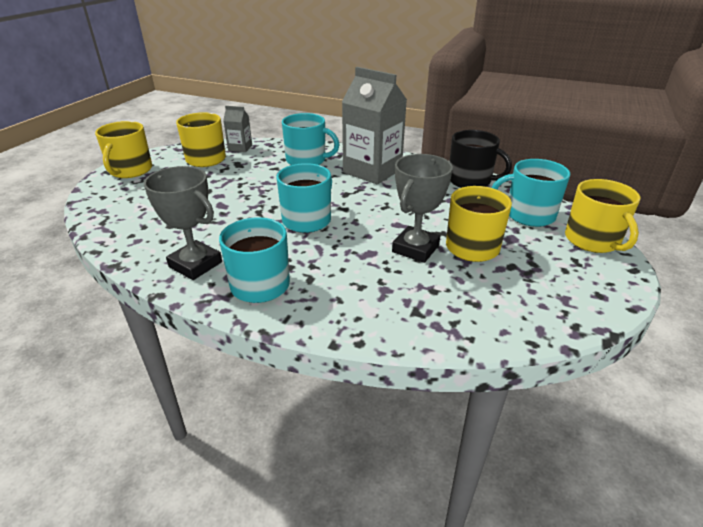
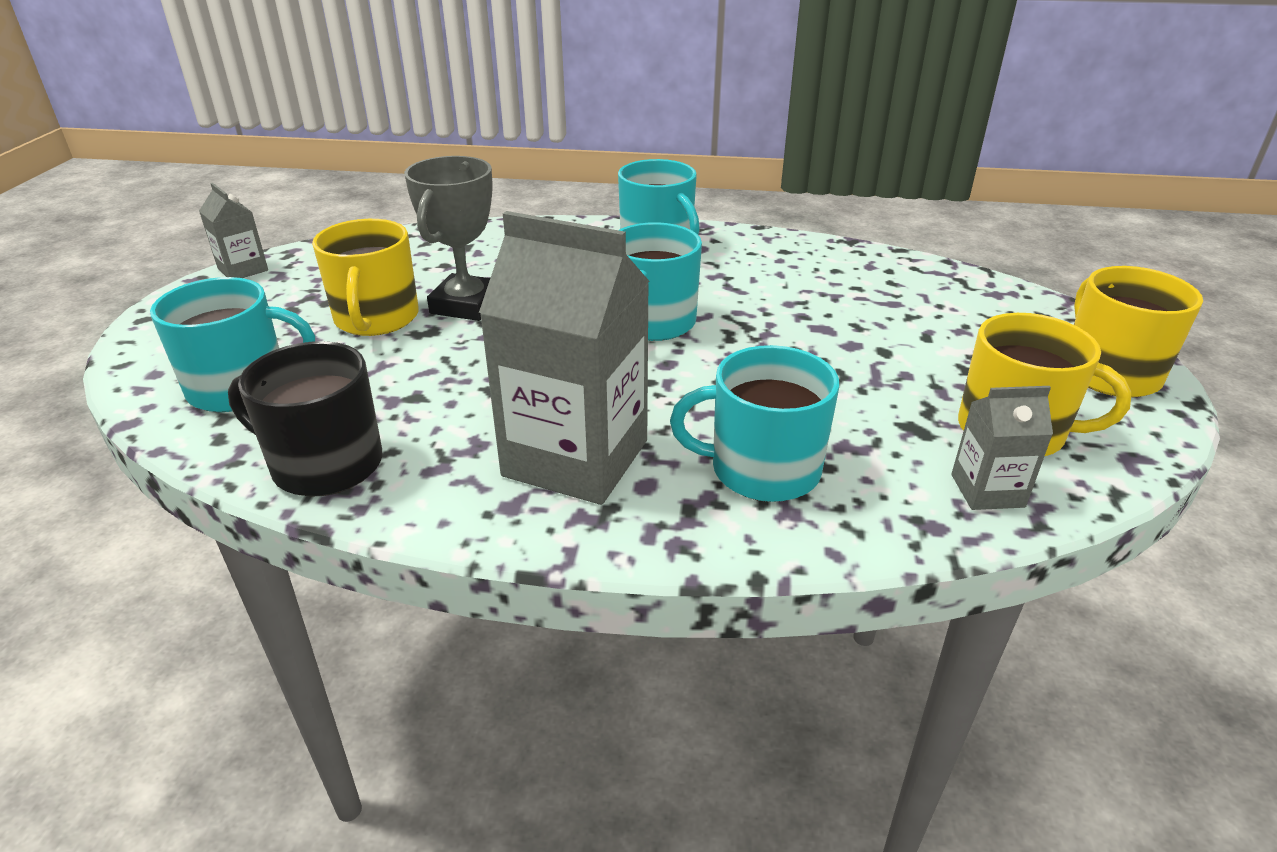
camera: 165 degrees right, 0 degrees up
grey trophy [144,166,222,280] -> none
yellow mug [565,179,640,253] -> none
none -> grey carton [199,183,268,278]

